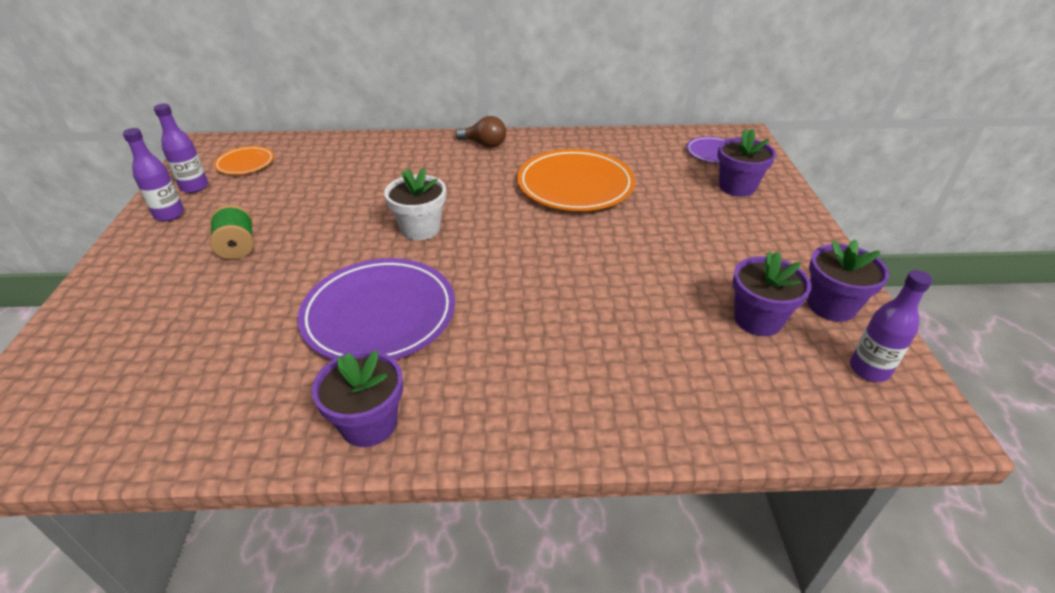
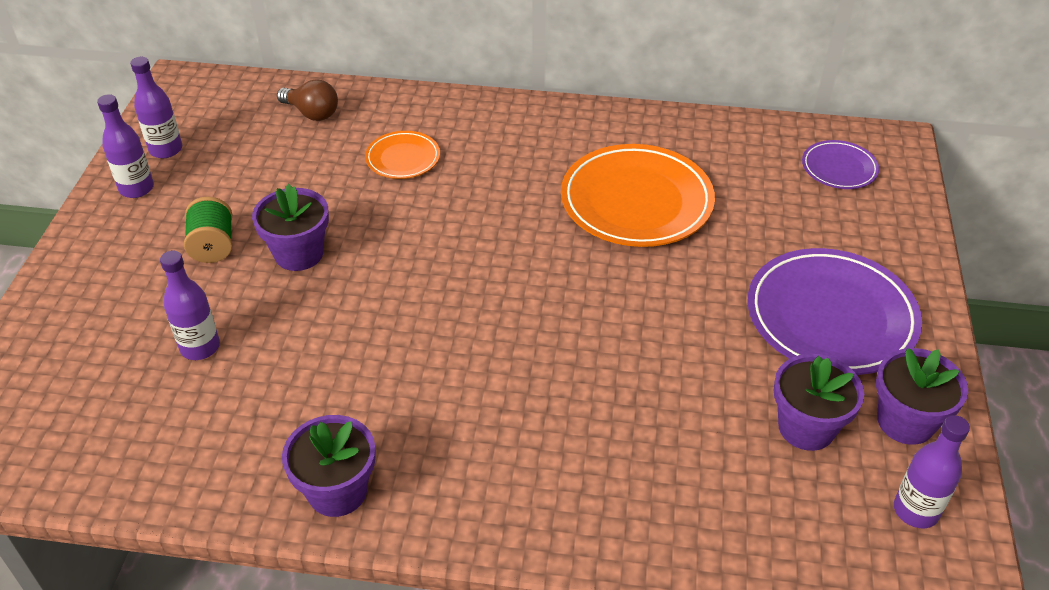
camera: 10 degrees right, 5 degrees up
orange plate [214,146,274,175] -> orange plate moved to [365,131,440,179]
purple plate [297,258,455,360] -> purple plate moved to [748,248,922,375]
white flower pot [384,168,446,240] -> none
brown light bulb [455,116,506,148] -> brown light bulb moved to [277,79,338,121]
purple flower pot [717,129,776,197] -> purple flower pot moved to [252,184,329,271]
none -> purple bottle [160,251,220,360]

